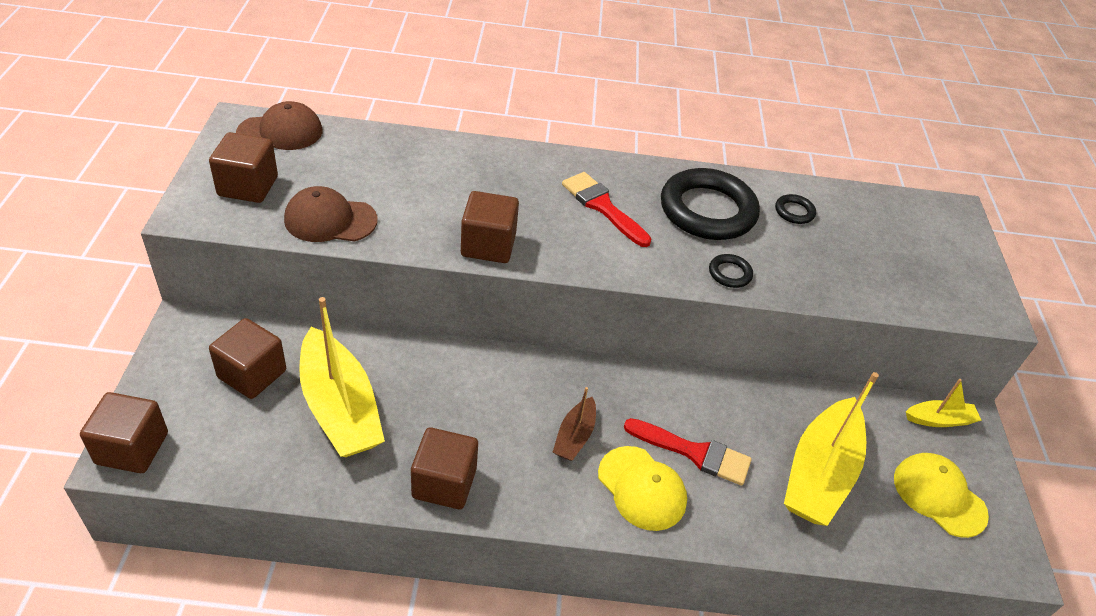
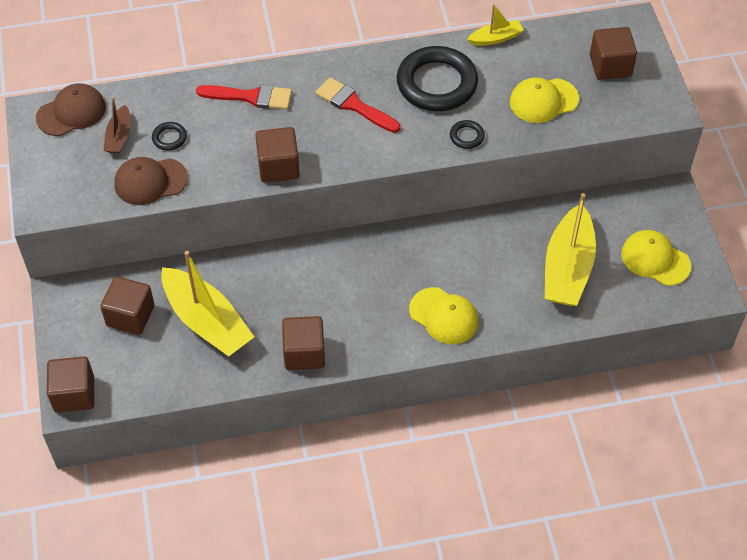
camera: 10 degrees left, 10 degrees up
brown cube [209,132,278,203] -> brown cube moved to [590,27,637,80]
brown boat [553,387,596,461] -> brown boat moved to [104,97,131,154]
red brush [624,418,752,486] -> red brush moved to [196,85,292,110]
black ring [775,194,816,224] -> black ring moved to [152,122,187,151]
yellow boat [906,379,982,427] -> yellow boat moved to [467,4,524,46]
none -> yellow cap [510,77,579,123]

